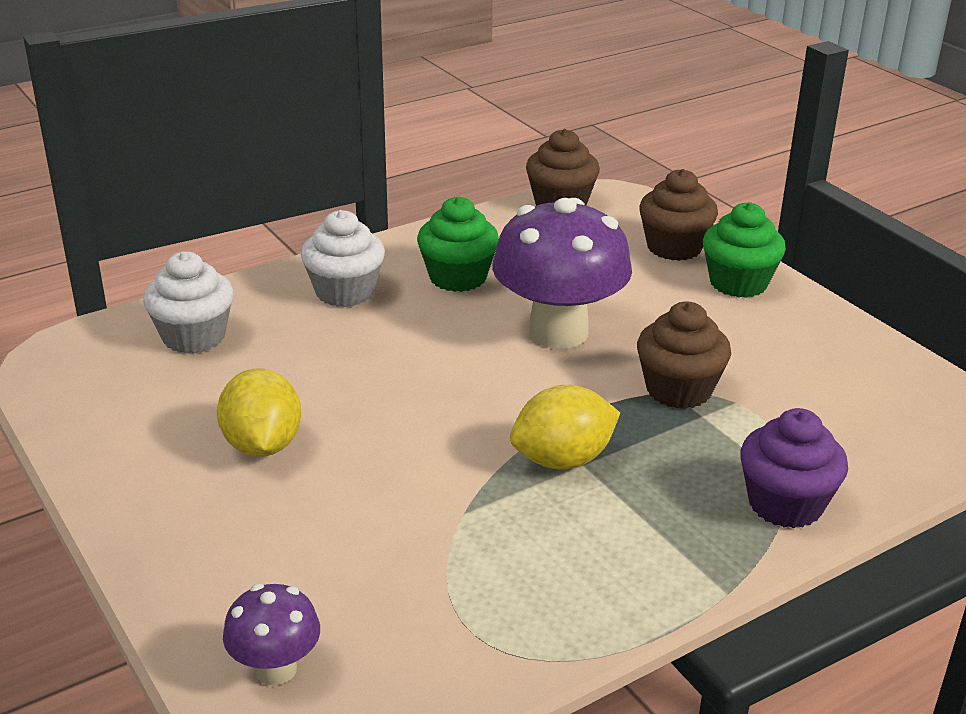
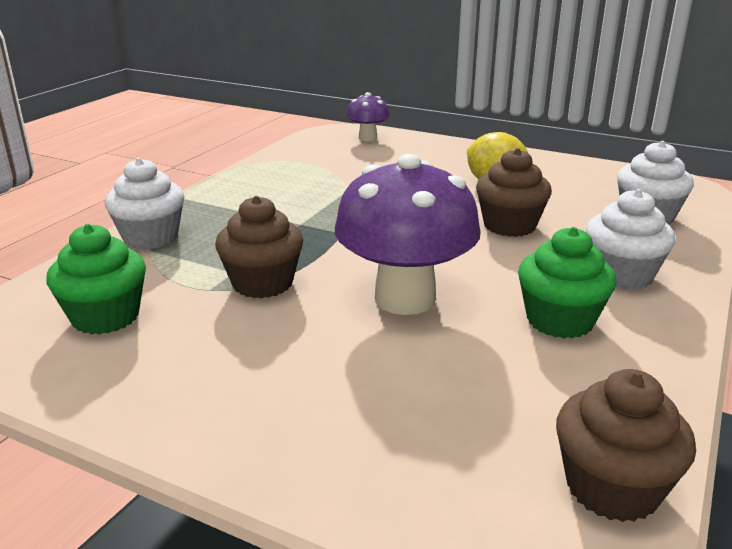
camera: 150 degrees right, 5 degrees down
yellow lemon [510,385,620,469] -> none
brown cupcake [639,169,718,261] -> brown cupcake moved to [476,148,552,237]
green cupcake [703,202,786,298] -> green cupcake moved to [46,224,146,335]
purple cupcake [740,408,848,528] -> white cupcake [105,158,185,249]

